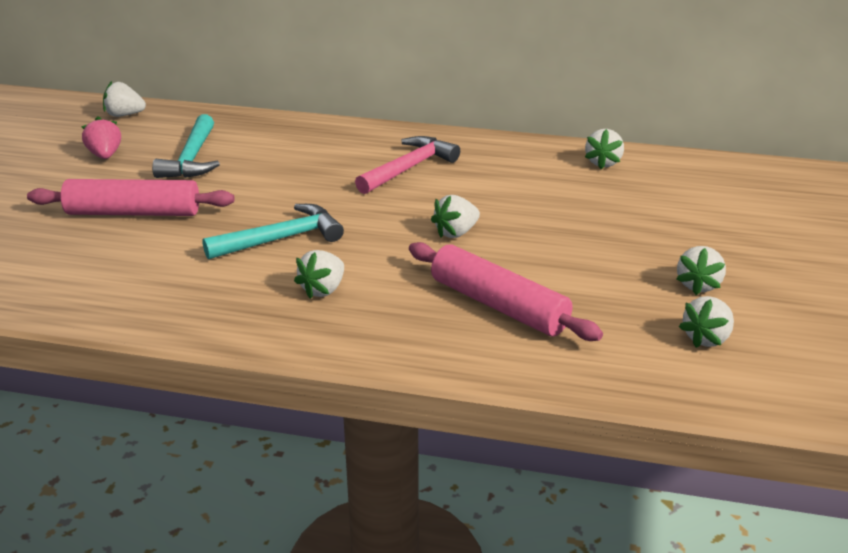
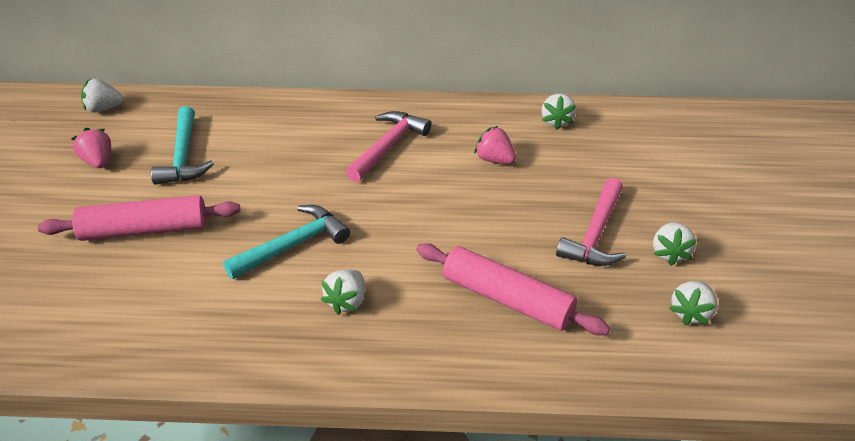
camera: 10 degrees left, 10 degrees up
white strawberry [431,195,480,238] -> none
none -> pink strawberry [474,126,516,164]
none -> pink hammer [556,178,626,266]

